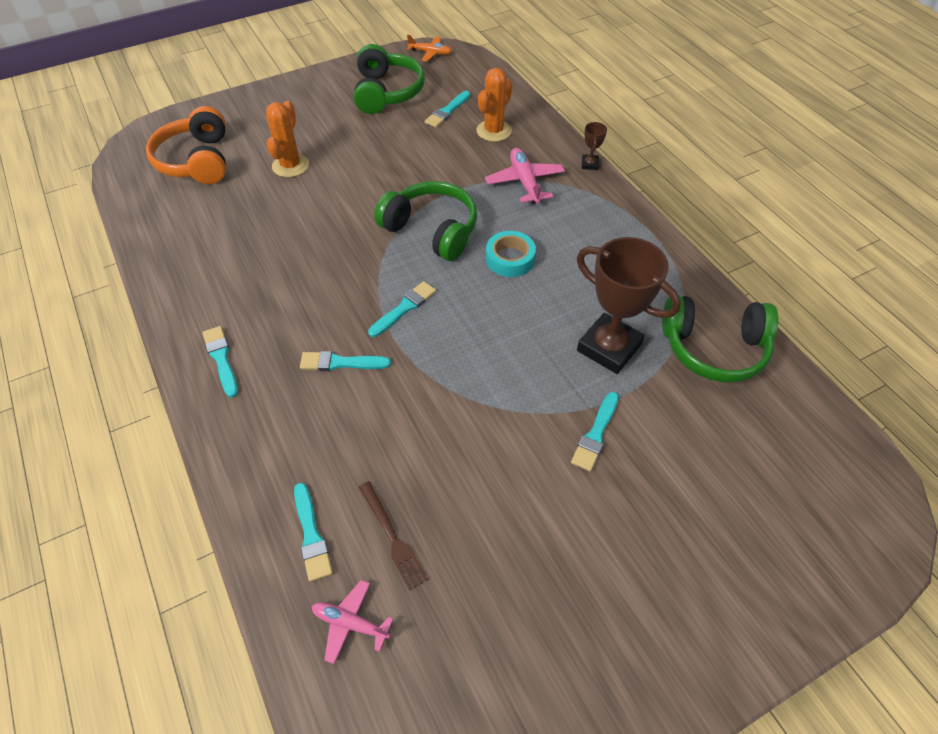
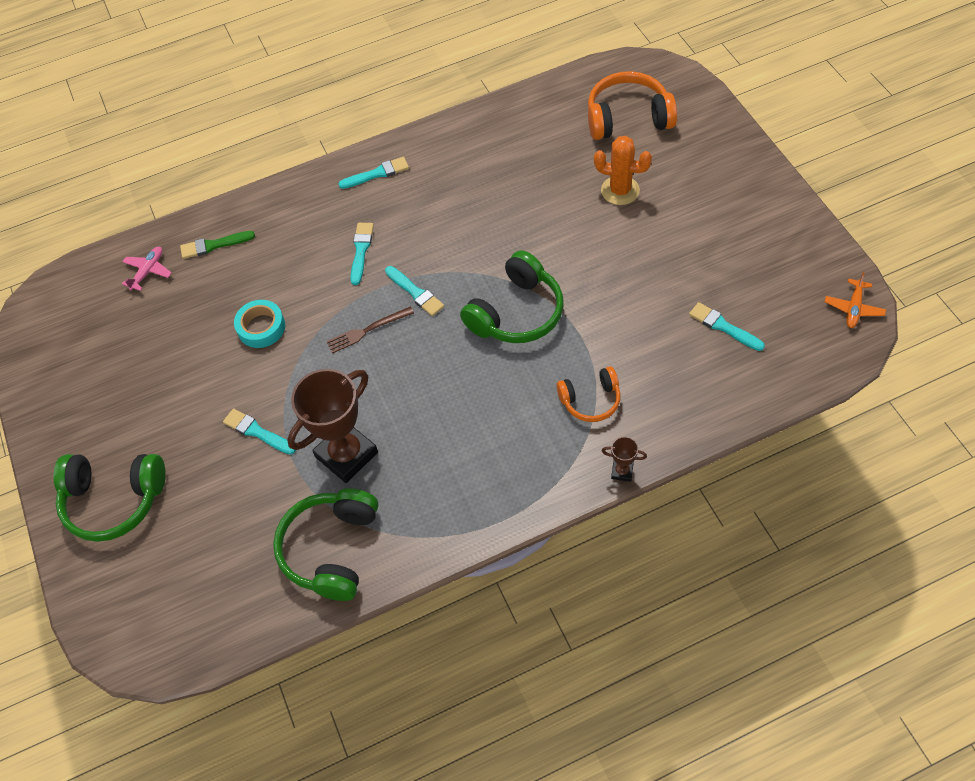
camera: 100 degrees right, 5 degrees up
turquoise brush [294,483,333,582] -> green brush [180,231,255,259]
green headphones [354,44,425,114] -> green headphones moved to [53,454,166,542]
brown fork [359,481,428,590] -> brown fork moved to [326,306,414,353]
orange cactus [476,68,512,142] -> none
pink plane [485,148,565,204] -> orange headphones [556,366,621,422]
turquoise tape [486,231,536,277] -> turquoise tape moved to [234,300,285,348]

